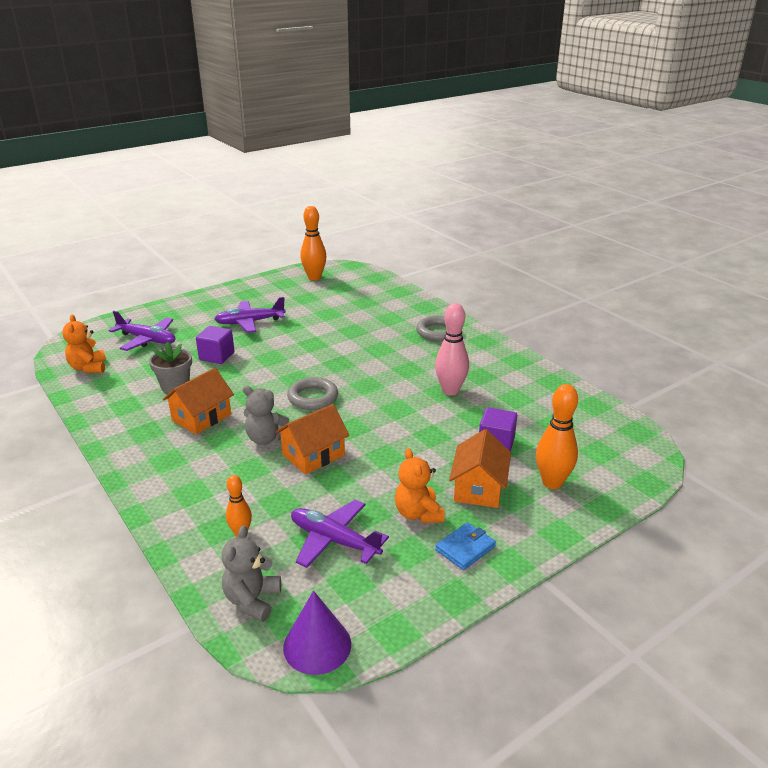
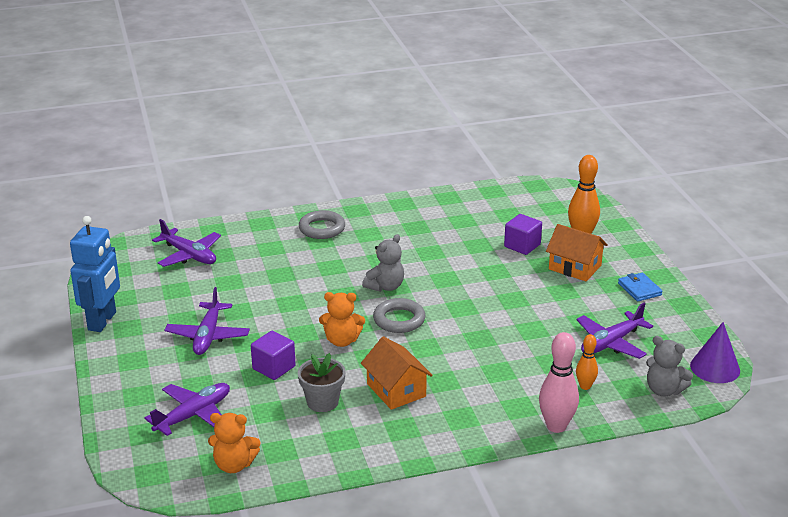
camera: 70 degrees left, 0 degrees up
grey teddy bear [243,386,289,445] -> grey teddy bear moved to [362,234,404,292]
orange house [275,404,350,474] -> none
orange bowling pin [300,206,327,280] -> none
orange teddy bear [395,448,445,523] -> orange teddy bear moved to [319,292,365,347]
pink bowling pin [435,303,469,396] -> pink bowling pin moved to [539,332,579,433]
none -> blue robot [70,216,120,332]
none -> purple plane [152,219,221,267]

